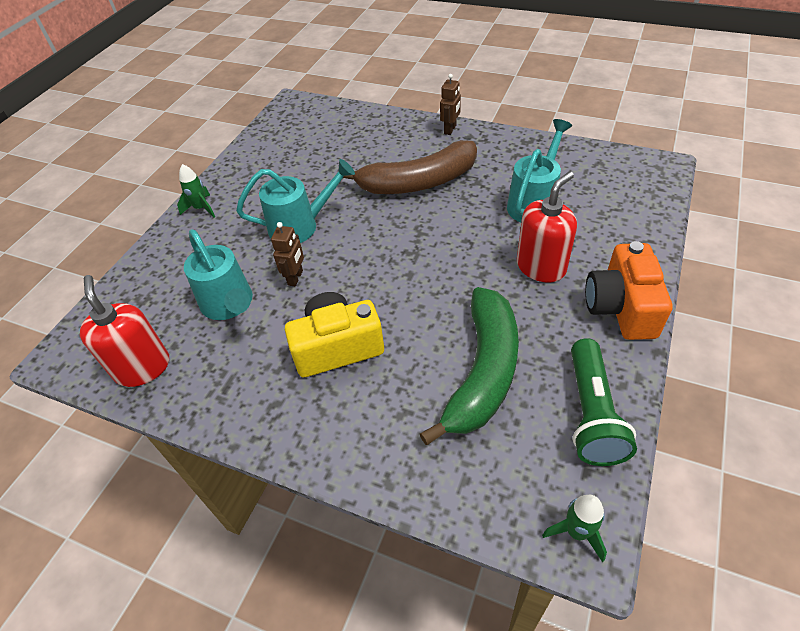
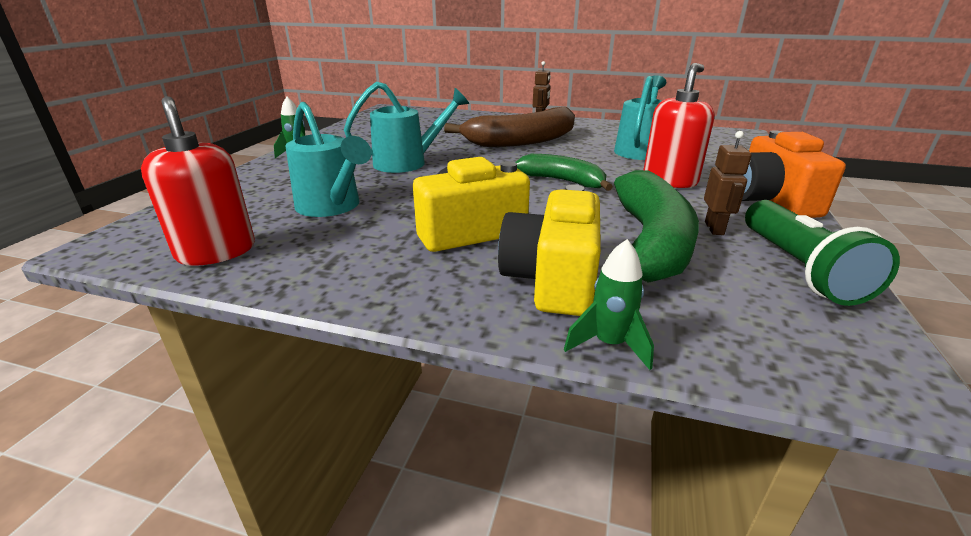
camera: 10 degrees left, 20 degrees down
brown robot [271,222,304,286] -> brown robot moved to [704,131,752,235]
green rocket [542,495,607,562] -> green rocket moved to [564,239,654,370]
none -> yellow camera [498,184,601,316]
none -> green banana [516,154,613,191]

